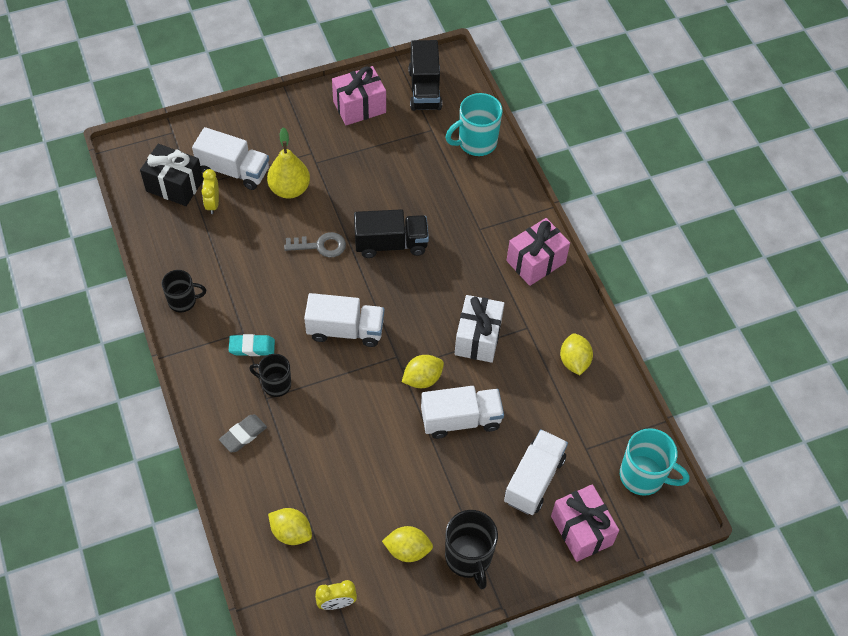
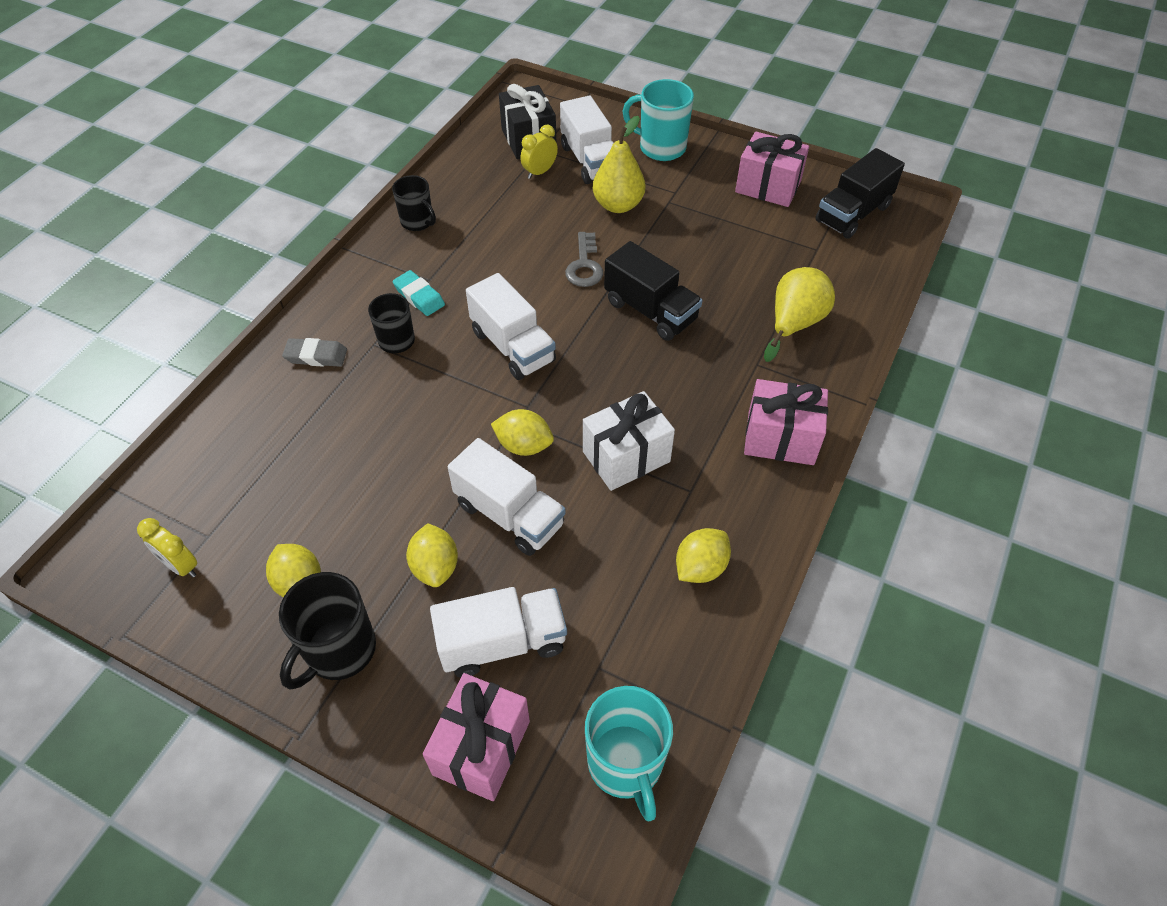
camera: 50 degrees right, 5 degrees down
yellow lemon [268,508,312,545] -> yellow lemon moved to [406,523,458,587]
grey key [284,232,346,258] -> grey key turned 45 degrees clockwise [565,232,603,287]
turquoise mug [445,93,503,156] -> turquoise mug moved to [623,79,694,161]
none -> yellow pear [764,267,835,362]

